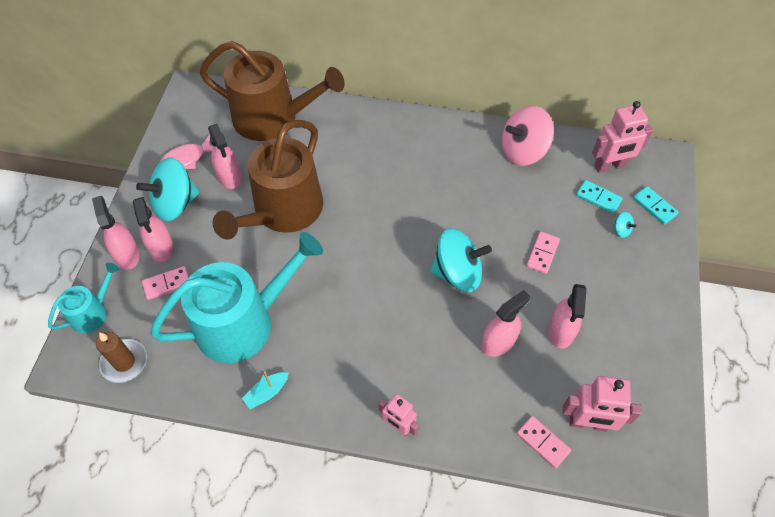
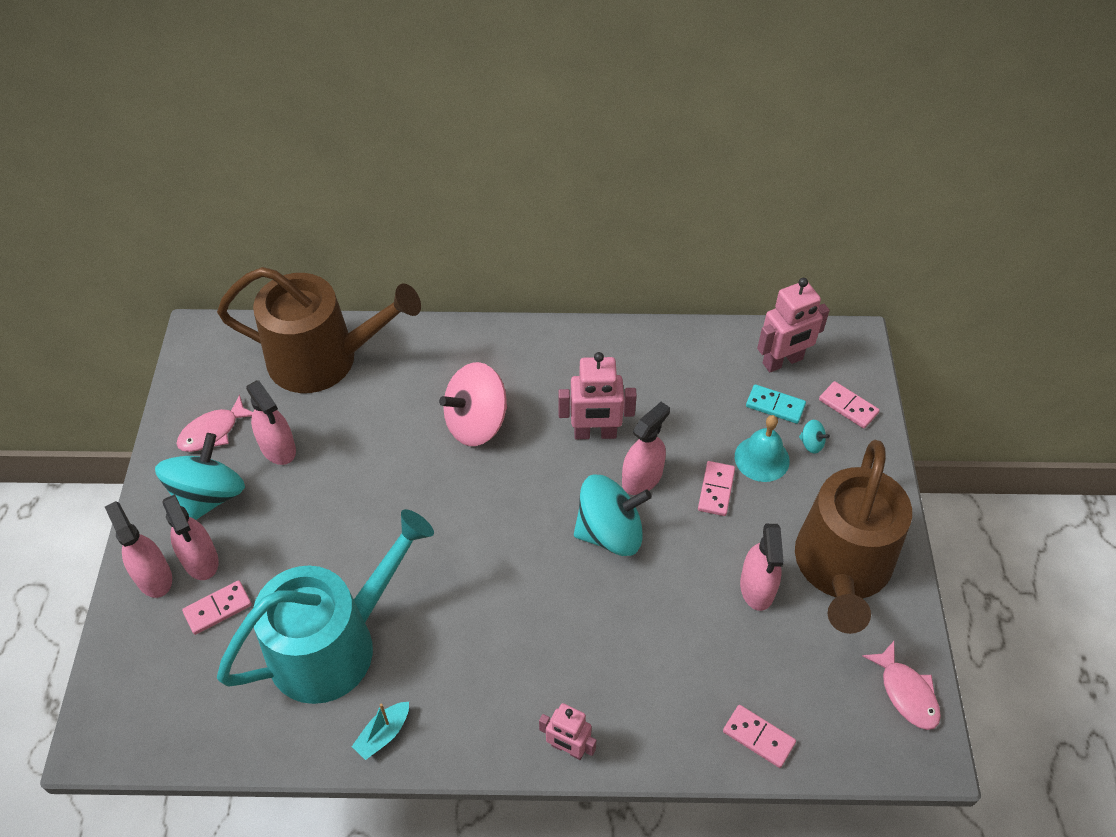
camera: 10 degrees left, 5 degrees down
turquoise watering can [48,263,119,333] -> none
brown candle [96,332,147,383] -> none
turquoise spinning top [136,157,199,221] -> turquoise spinning top turned 150 degrees clockwise [155,433,245,520]
brown watering can [213,120,323,239] -> brown watering can moved to [795,440,912,634]
pink spray bottle [481,290,530,357] -> pink spray bottle moved to [622,402,670,495]
pink spinning top [502,106,554,166] -> pink spinning top moved to [439,362,507,446]
pink robot [563,376,642,432] -> pink robot moved to [558,352,637,439]
turquoise domino [633,186,679,225] -> pink domino [819,381,880,429]
none -> turquoise bell [735,415,790,482]
none -> pink fish [862,641,941,730]

